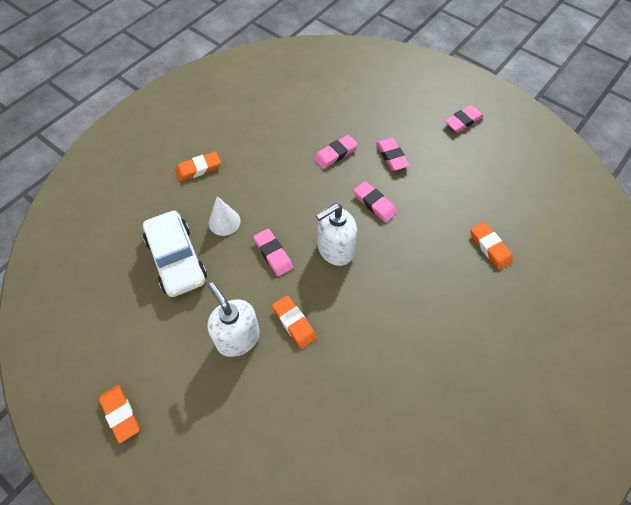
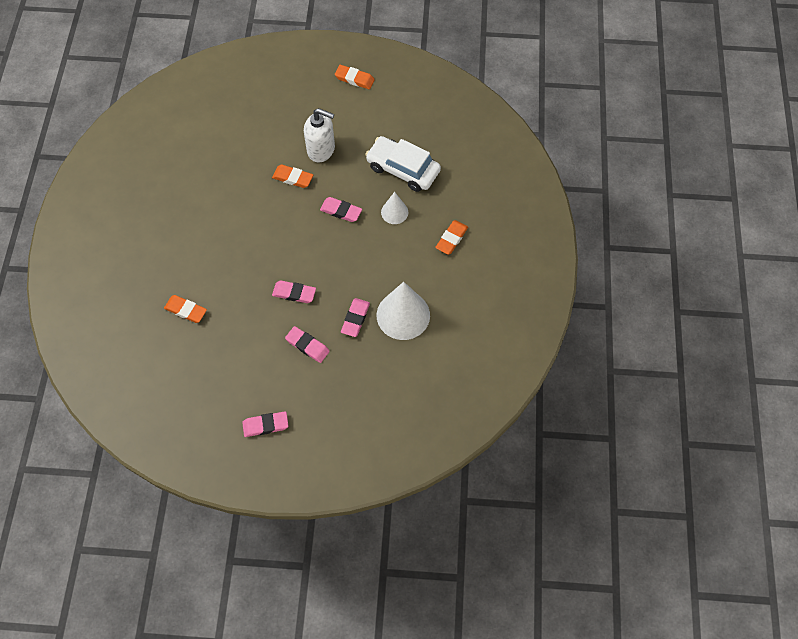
camera: 145 degrees right, 5 degrees up
white soap dispenser [316,203,357,266] -> none
pink eraser [445,105,484,132] -> pink eraser turned 60 degrees clockwise [242,411,289,437]
none -> white cone [377,282,430,340]

